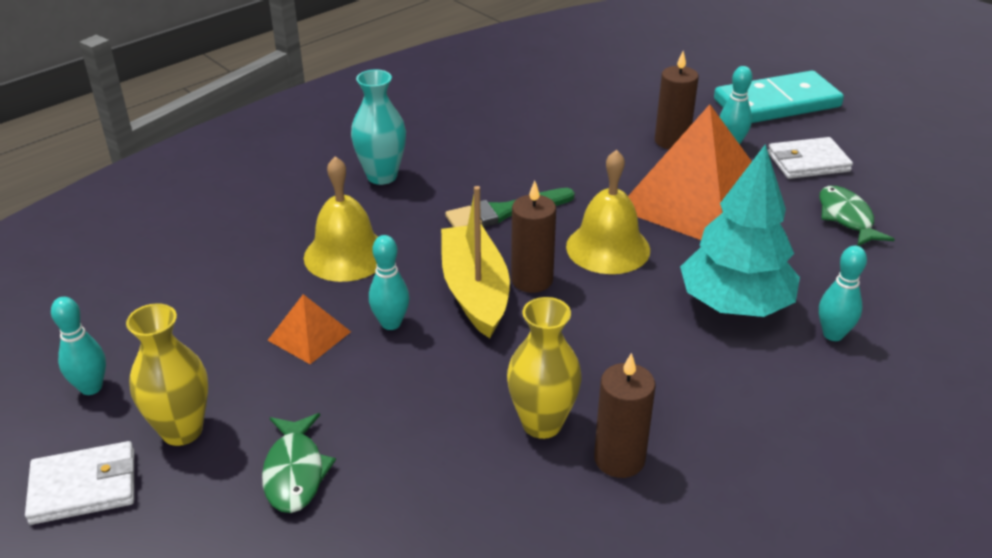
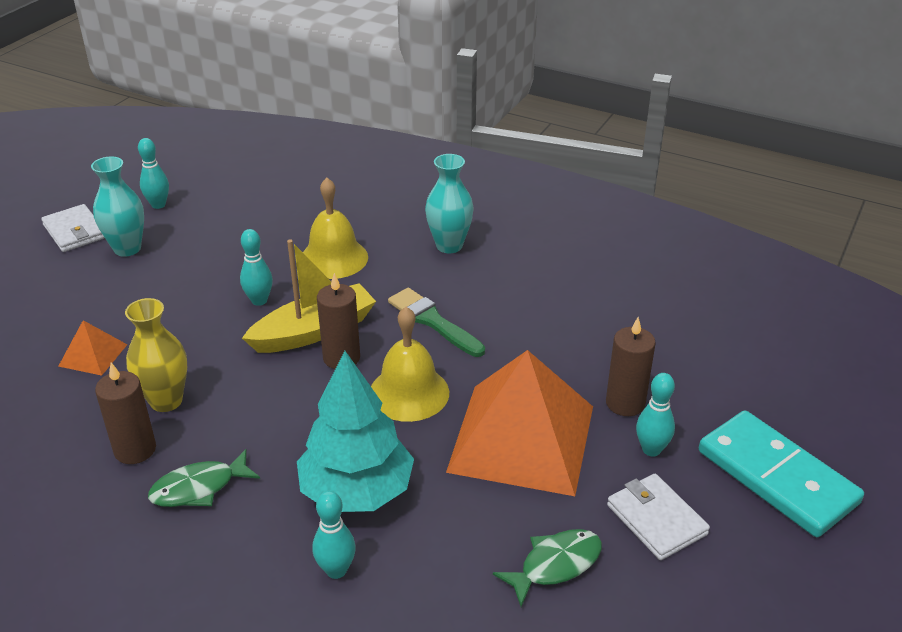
camera: 70 degrees right, 0 degrees up
yellow vase [126,303,208,446] -> turquoise vase [91,156,144,257]
green fish [262,413,336,513] -> green fish moved to [148,449,260,507]
orange pyramid [267,294,351,364] -> orange pyramid moved to [58,320,128,376]

